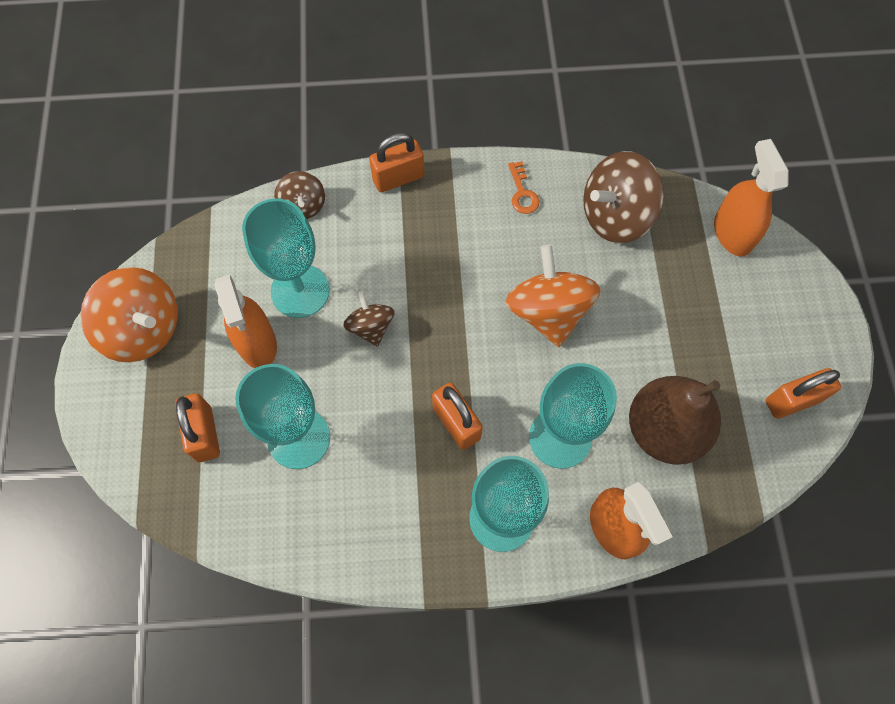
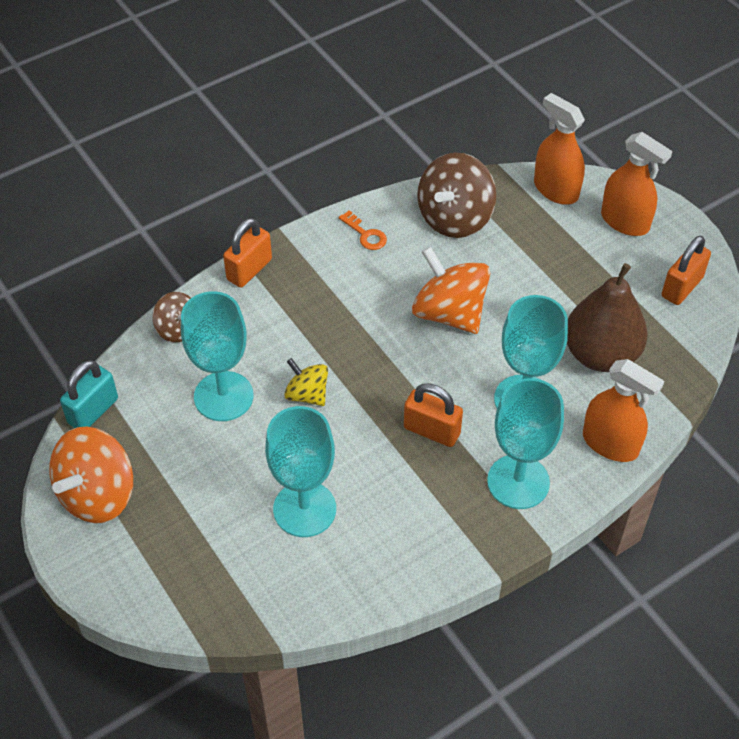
camera: 30 degrees left, 15 degrees down
orange spinning top [80,267,178,362] -> orange spinning top turned 120 degrees clockwise [49,426,133,523]
orange padlock [175,393,220,462] -> none
orange spray bottle [215,274,277,368] -> orange spray bottle moved to [601,132,672,236]
brown spinning top [343,291,395,347] -> yellow spinning top [284,358,328,406]
none -> turquoise padlock [60,360,118,428]

